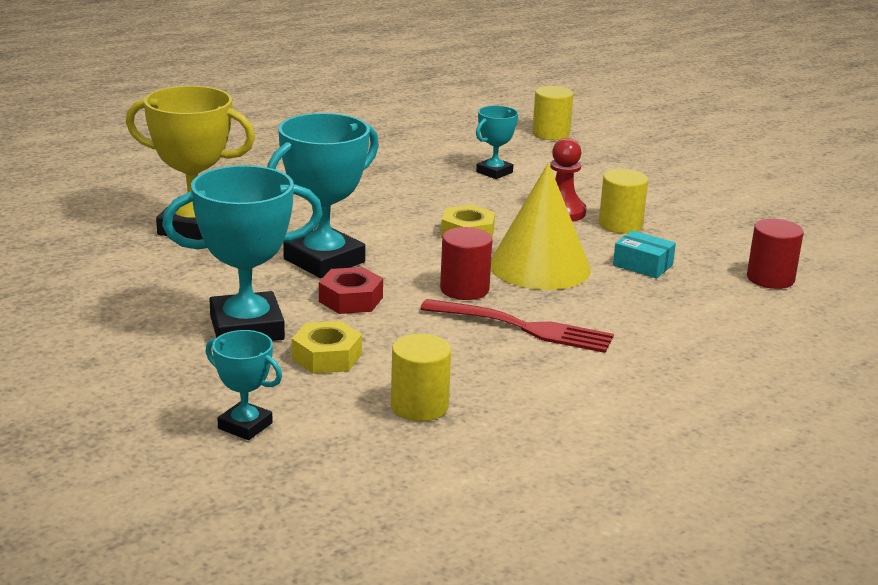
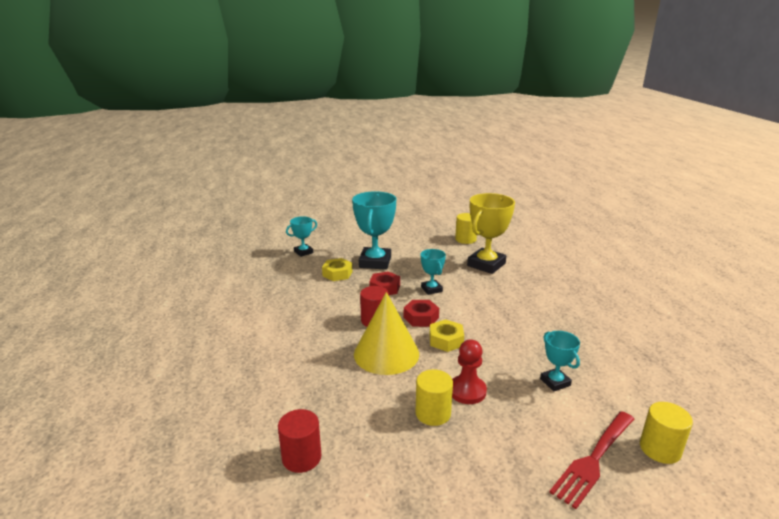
camera: 115 degrees right, 0 degrees up
turquoise trophy [267,113,379,278] -> turquoise trophy [421,249,446,295], size x0.53
yellow cylinder [391,334,451,421] -> yellow cylinder moved to [455,213,477,244]
red fork [420,299,614,353] -> red fork moved to [549,411,634,509]
turquoise box [613,230,676,278] -> none
none -> red nut [404,300,439,327]

